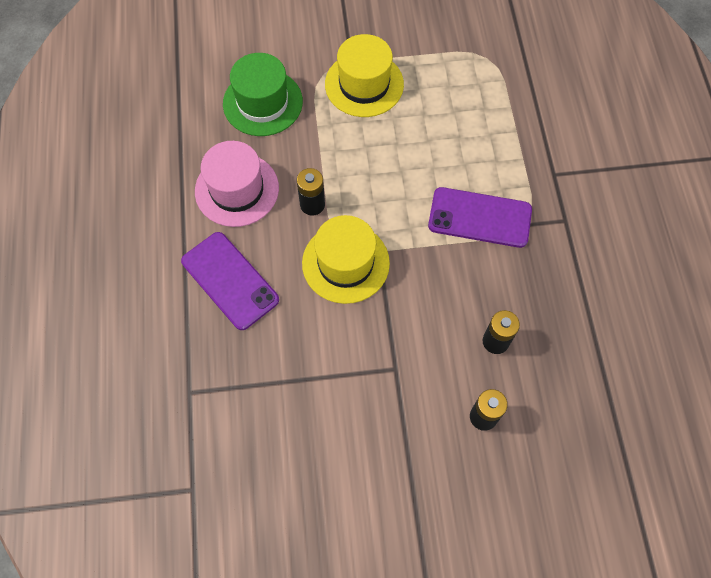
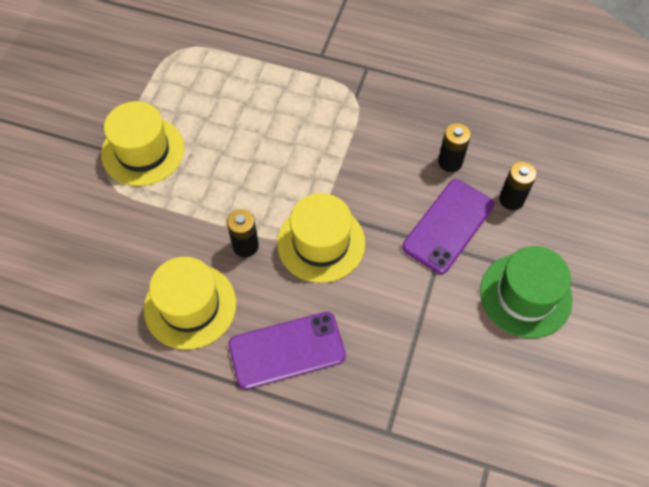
camera: 65 degrees left, 5 degrees down
pink hat [195,141,279,227] -> yellow hat [144,257,236,350]
green hat [223,53,303,136] -> green hat moved to [480,246,573,338]
purple phone [428,187,532,248] -> purple phone moved to [402,179,494,274]

